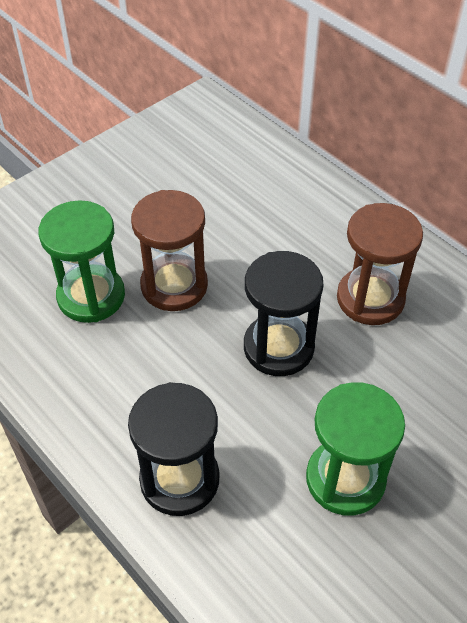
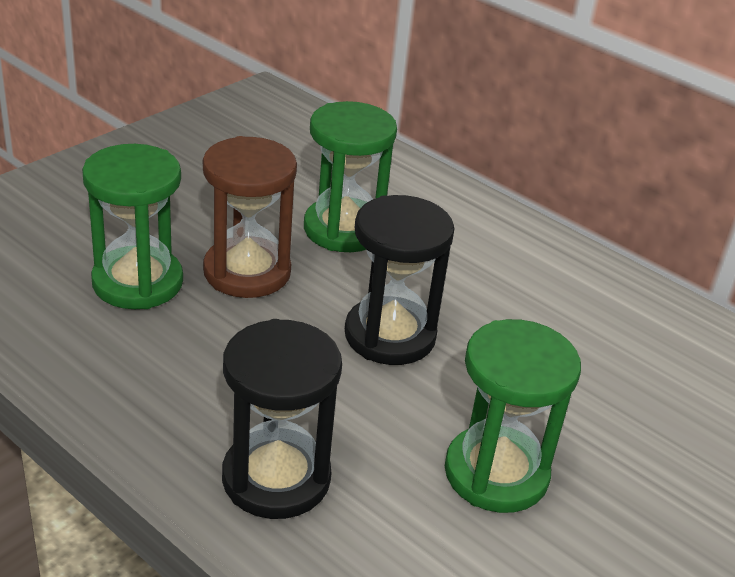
camera: 10 degrees left, 15 degrees down
brown hourglass [337,203,423,325] -> none
none -> green hourglass [304,101,397,252]

